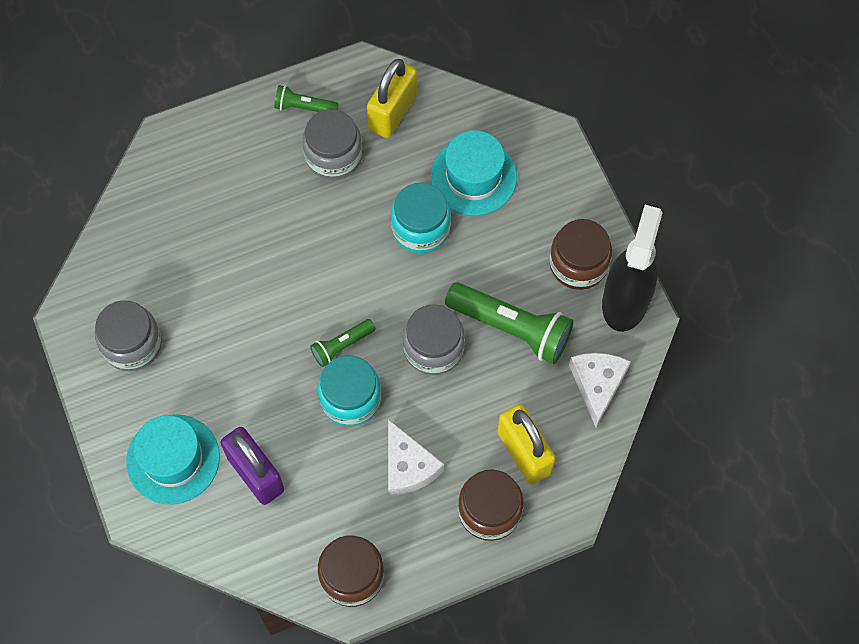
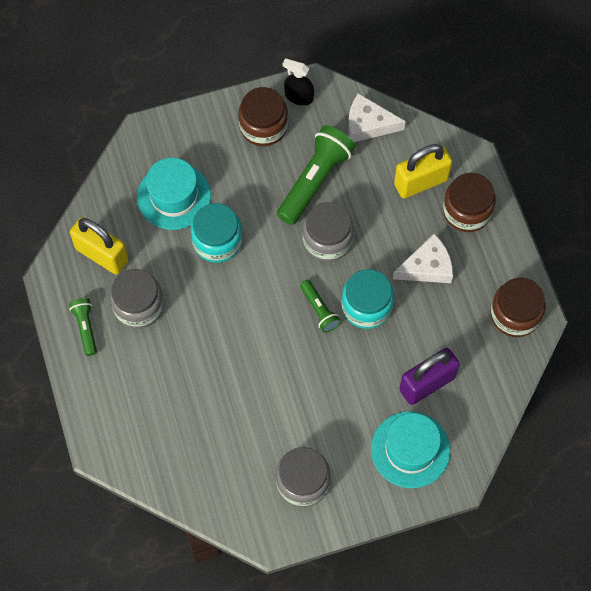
camera: 85 degrees left, 0 degrees up
green flashlight [274,85,338,112] -> green flashlight turned 150 degrees clockwise [69,298,97,356]
black spray bottle [602,205,662,332] -> black spray bottle [283,58,314,105], size x0.53

